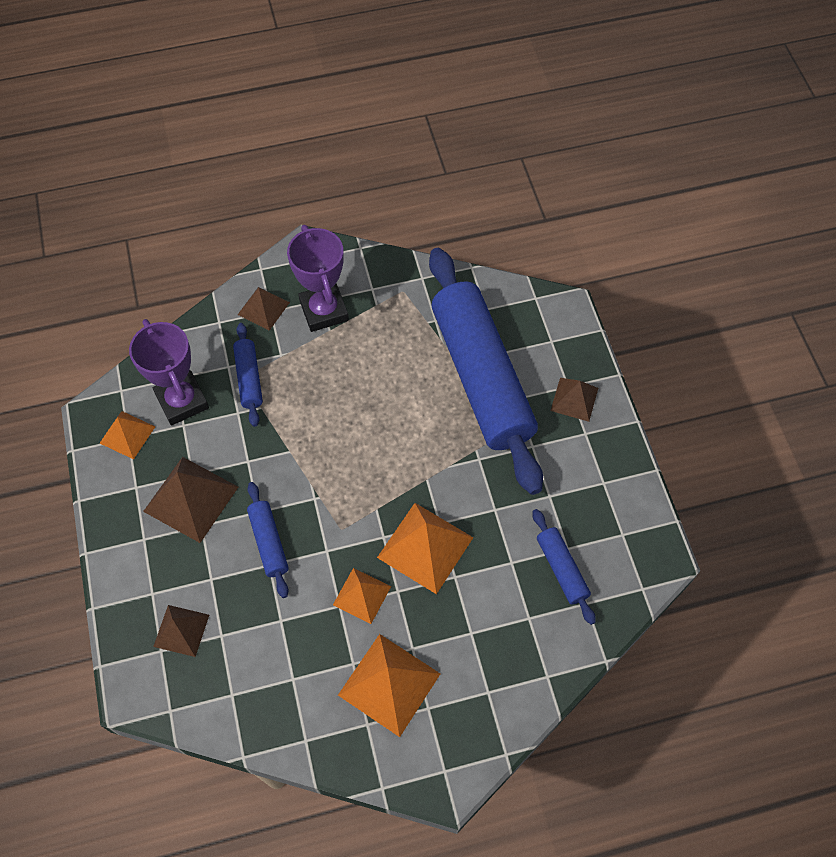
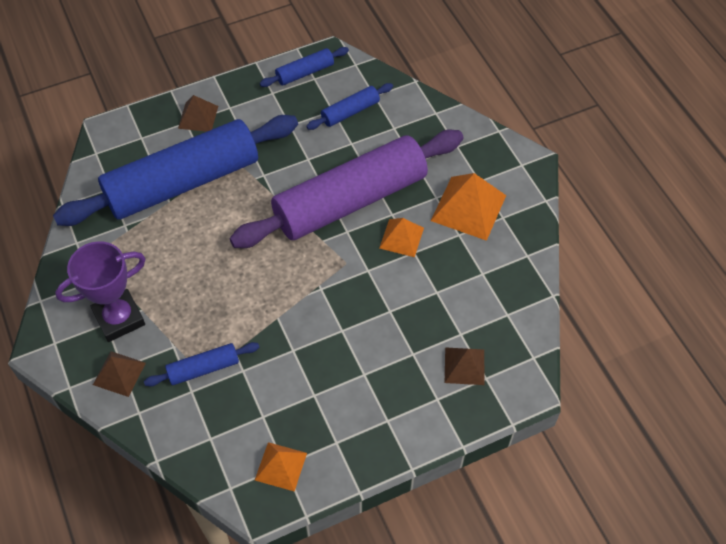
camera: 100 degrees left, 5 degrees down
purple trophy [129,319,209,426] -> none
brown pyramid [143,457,238,543] -> none
blue rolling pin [247,482,289,598] -> blue rolling pin moved to [260,47,349,87]
orange pyramid [377,503,474,594] -> purple rolling pin [229,130,463,248]

